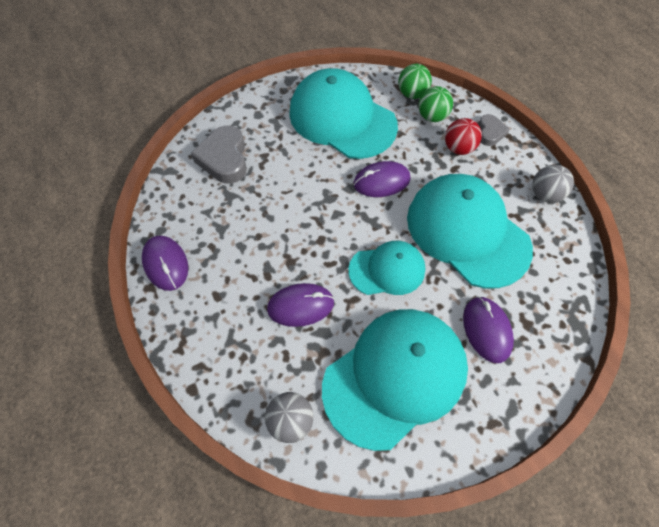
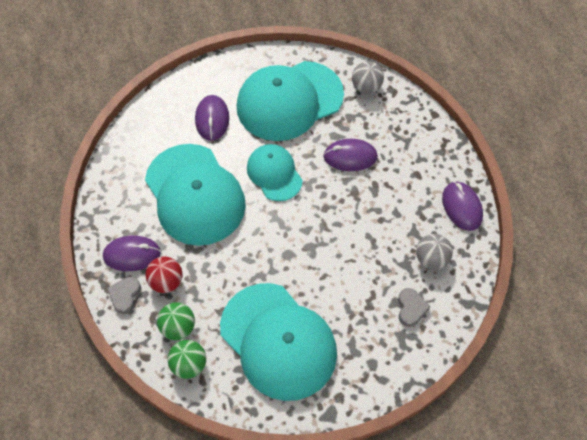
camera: 170 degrees left, 0 degrees up
grey heart [191,125,247,184] -> grey heart [398,288,431,327], size x0.58
turquoise cap [348,241,425,295] -> turquoise cap turned 60 degrees clockwise [247,144,303,201]
purple mouse [353,161,411,197] -> purple mouse moved to [103,236,161,271]
grey ball [532,165,574,203] -> grey ball moved to [416,234,453,270]

